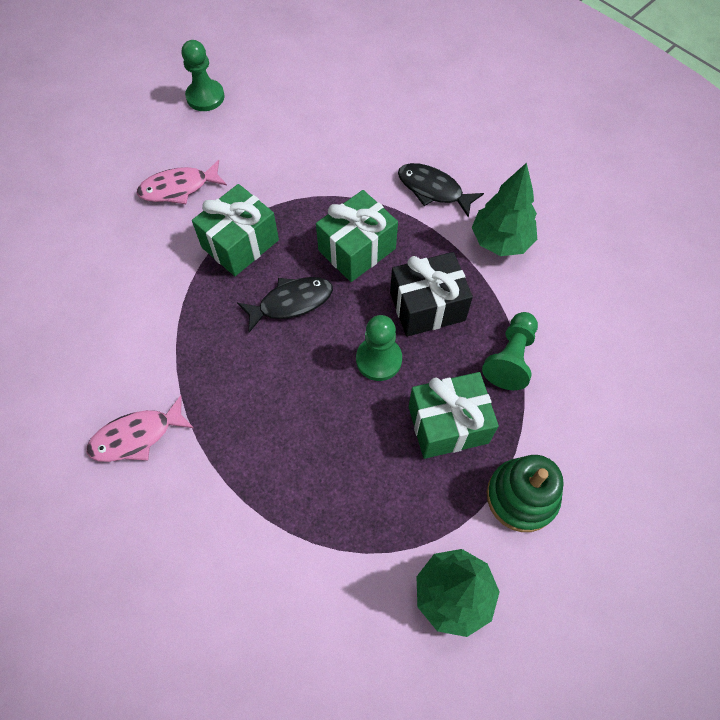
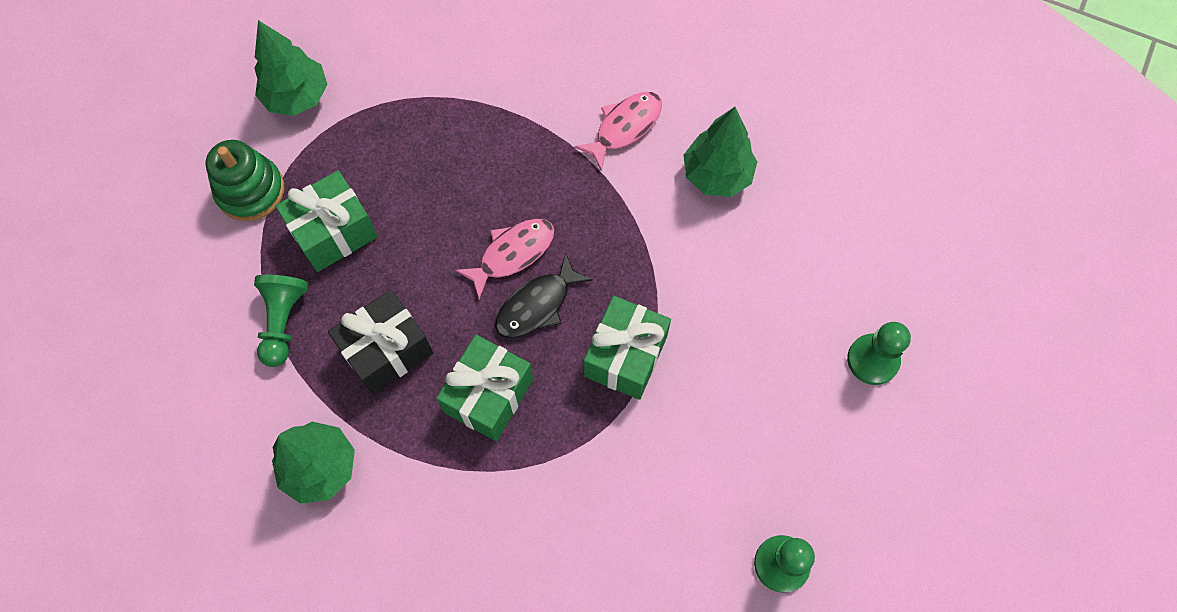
camera: 160 degrees right, 5 degrees up
pink fish [137,160,227,204] -> pink fish moved to [455,219,554,299]
green pawn [356,315,402,381] -> green pawn moved to [847,322,911,385]
black fish [398,163,484,218] -> none
none -> green tree [683,107,757,197]

